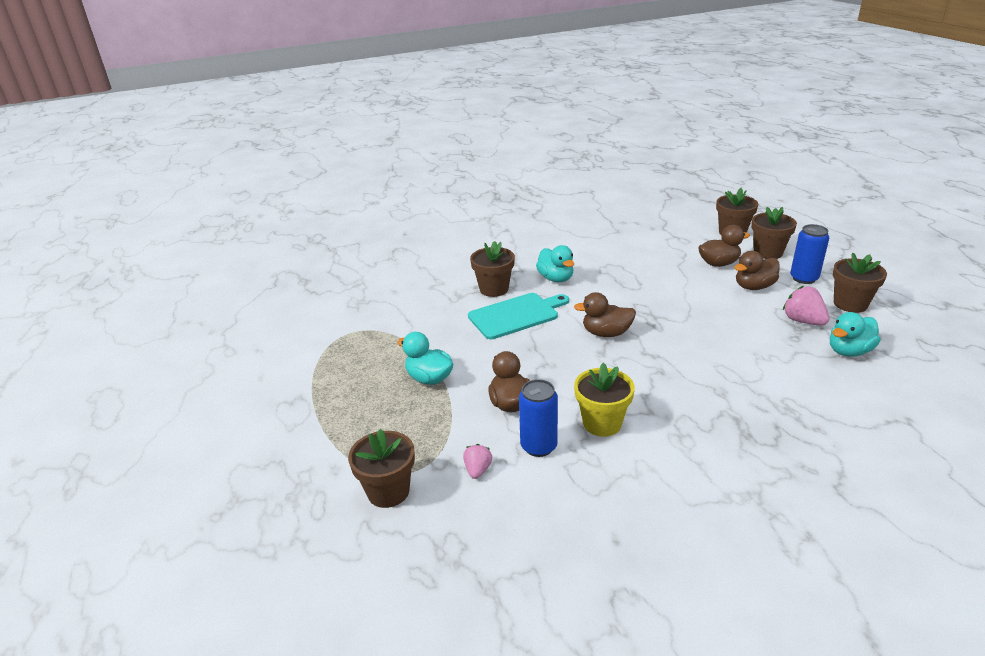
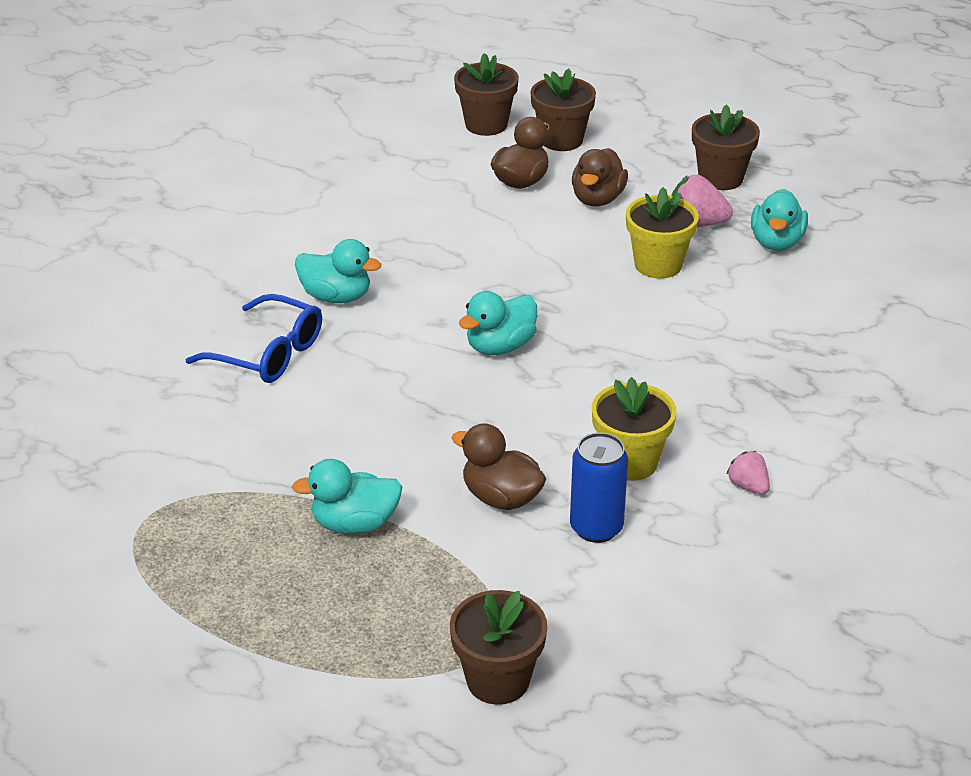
camera: 45 degrees left, 5 degrees up
pink strawberry [463,444,492,479] -> pink strawberry moved to [726,451,770,494]
turquoise cutting board [468,293,569,339] -> none
brown flower pot [470,241,515,297] -> blue glasses [186,294,322,383]
brown duck [574,292,636,337] -> turquoise duck [459,291,537,355]
blue can [790,224,829,284] -> none
none -> yellow flower pot [626,187,699,279]

